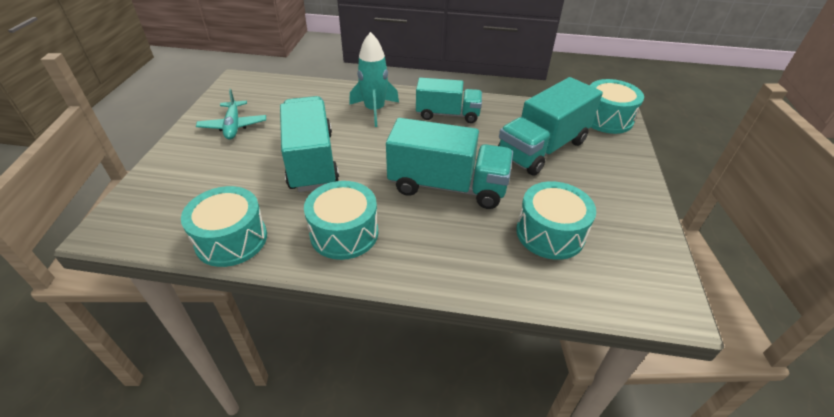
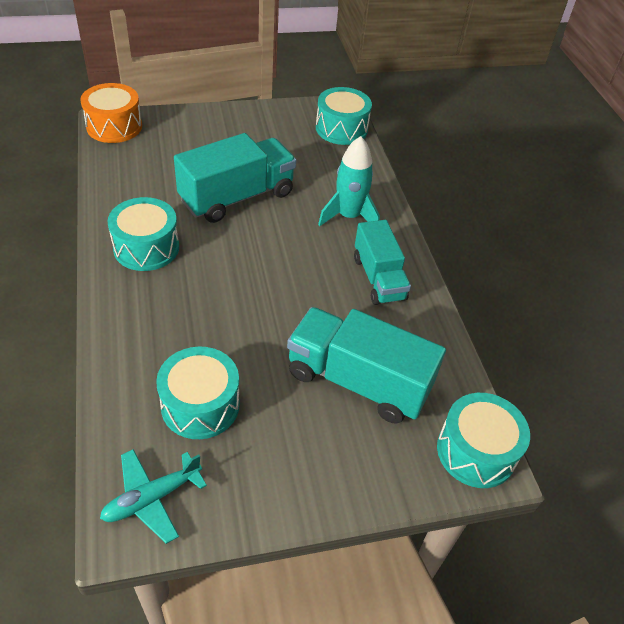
camera: 65 degrees right, 5 degrees up
turquoise drum [181,186,267,267] -> turquoise drum moved to [316,87,372,145]
turquoise plane [196,89,266,140] -> turquoise plane moved to [100,449,207,544]
turquoise truck [386,118,513,209] -> none
none -> orange drum [80,83,142,143]

